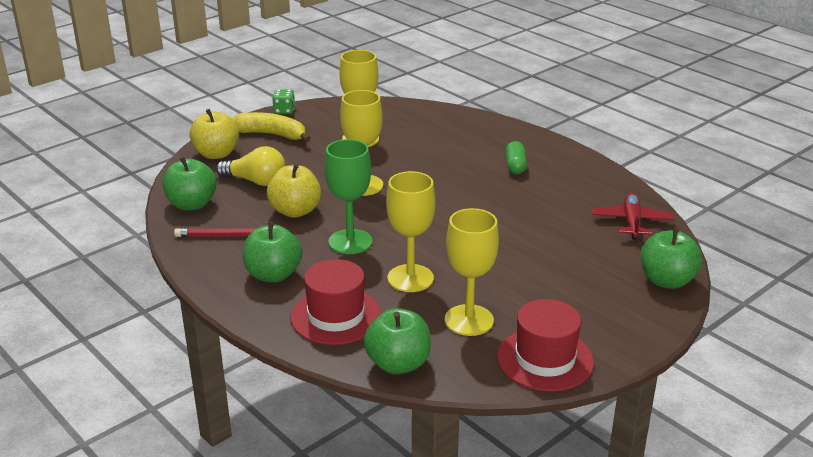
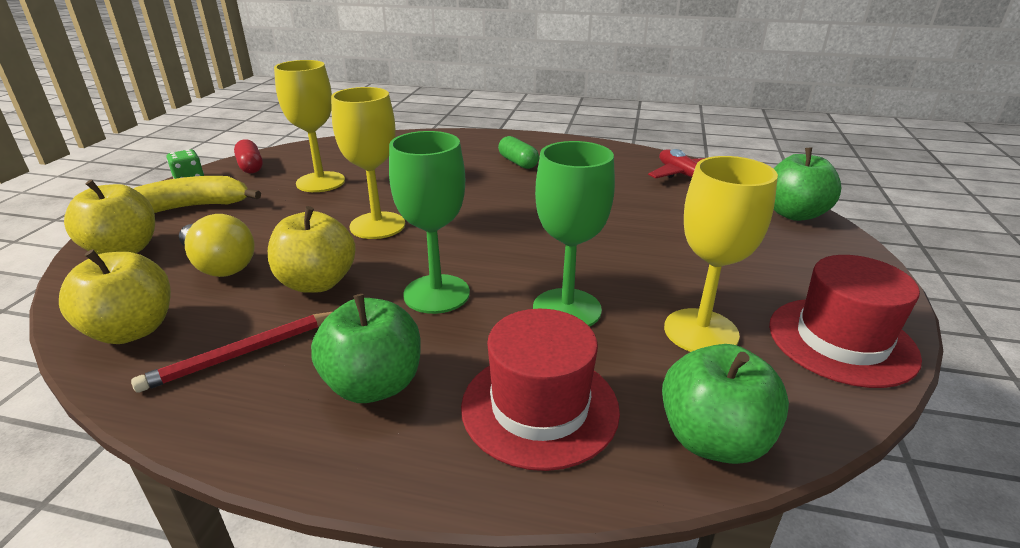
camera: 35 degrees left, 0 degrees up
green apple [162,156,217,211] -> yellow apple [59,249,171,344]
yellow light bulb [216,146,285,186] -> yellow light bulb turned 60 degrees clockwise [179,214,255,277]
yellow goblet [386,171,435,292] -> green goblet [533,141,615,327]
none -> red capsule [234,139,263,173]

